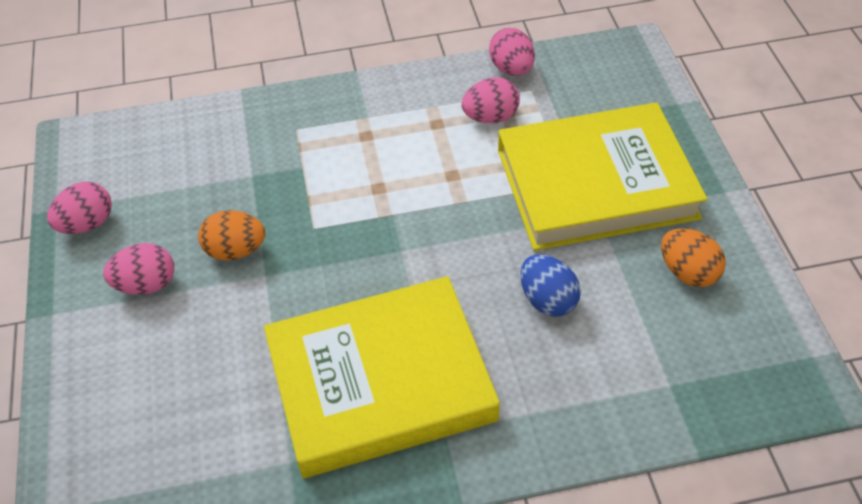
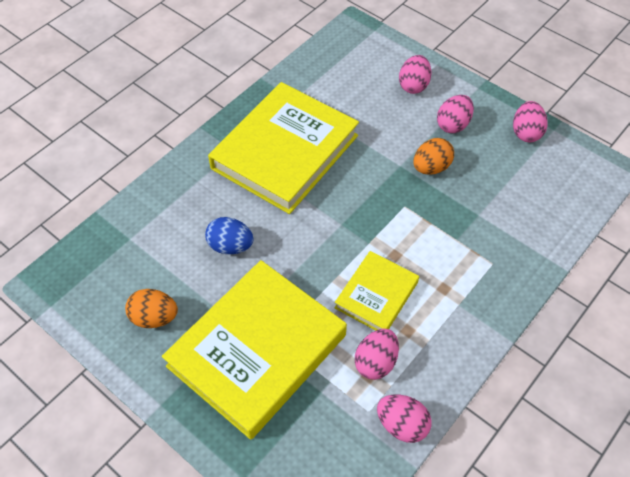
camera: 140 degrees right, 5 degrees up
none -> yellow book [335,251,419,331]
none -> pink egg [399,55,432,94]

